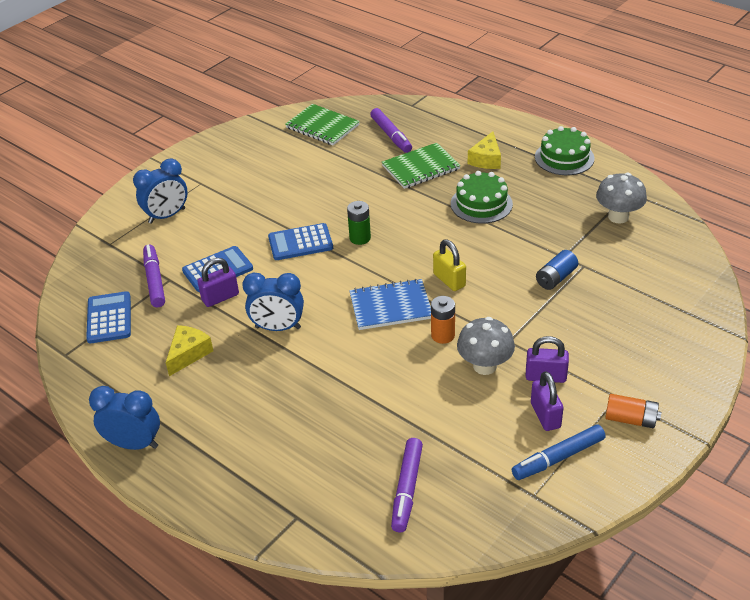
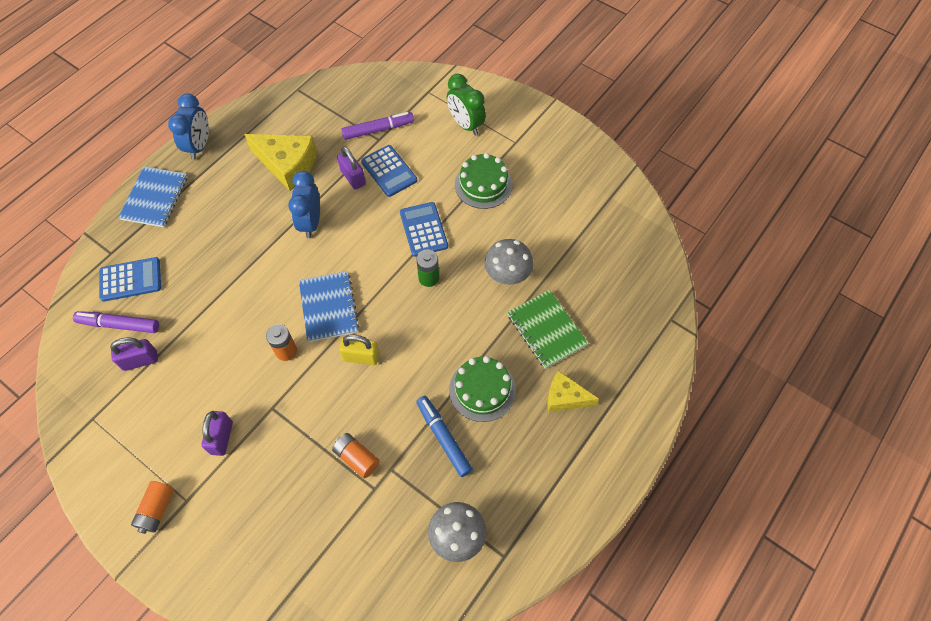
camera: 85 degrees right, 20 degrees up
blue calculator [86,291,131,343] -> blue calculator moved to [99,257,161,302]
blue clock [133,159,188,224] -> green clock [447,74,486,135]
yellow cheese [166,325,213,376] -> yellow cheese [244,134,317,191], size x1.63
green notebook [285,104,360,145] -> none
purple marker [370,108,412,153] -> none
yellow padlock [433,239,466,291] -> yellow padlock turned 45 degrees clockwise [339,334,379,365]
grey mushroom [457,317,515,375] -> grey mushroom moved to [484,239,534,285]
blue marker [512,424,605,480] -> blue marker moved to [416,396,473,477]
purple padlock [531,371,563,431] -> purple padlock moved to [110,338,158,371]
green cake [535,126,595,175] -> green cake moved to [455,153,513,209]
blue battery [536,250,578,290] -> orange battery [332,433,380,478]
none -> blue notebook [118,166,188,227]

